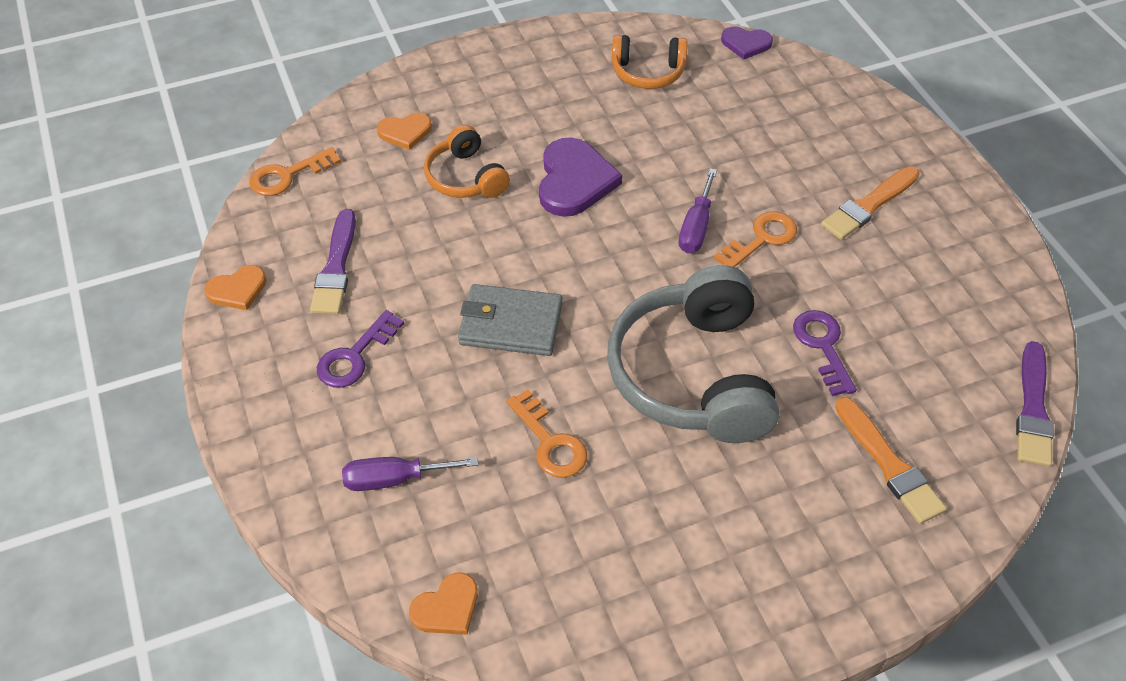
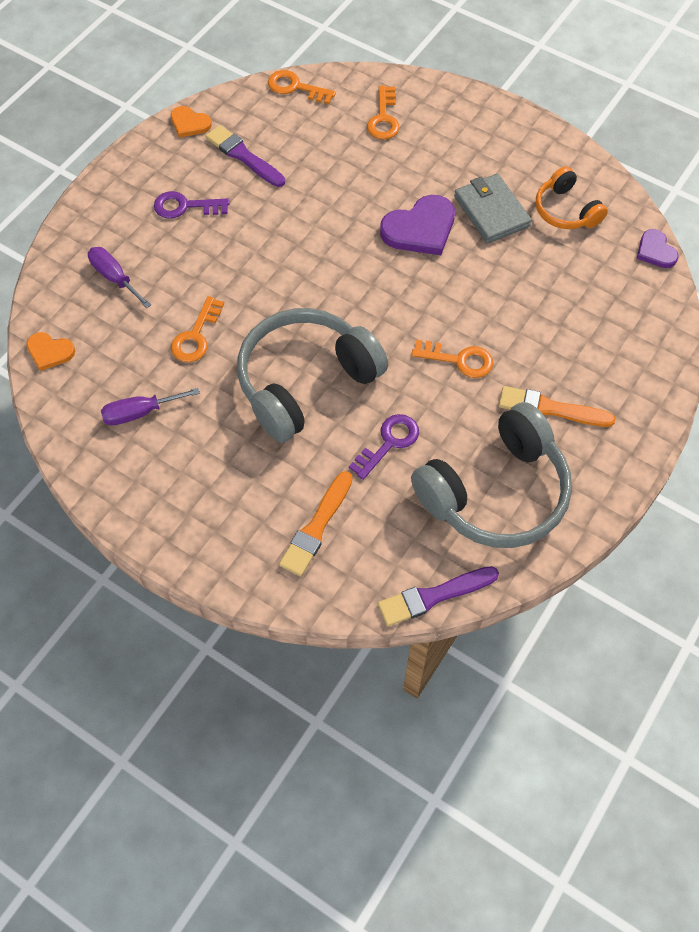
camera: 55 degrees right, 10 degrees up
purple brush [310,209,356,314] -> purple brush turned 75 degrees clockwise [206,125,285,187]
orange heart [377,113,432,150] -> orange key [367,86,399,140]
orange headphones [424,125,510,198] -> none
grey wallet [458,284,562,356] -> grey wallet moved to [454,174,532,243]
purple screwdriver [679,168,717,253] -> purple screwdriver moved to [101,388,200,425]
none -> grey headphones [411,402,572,548]

